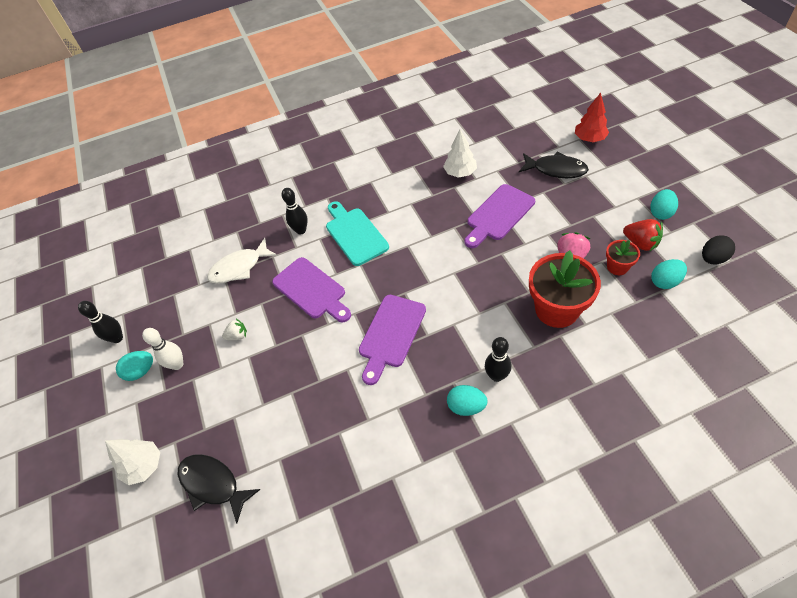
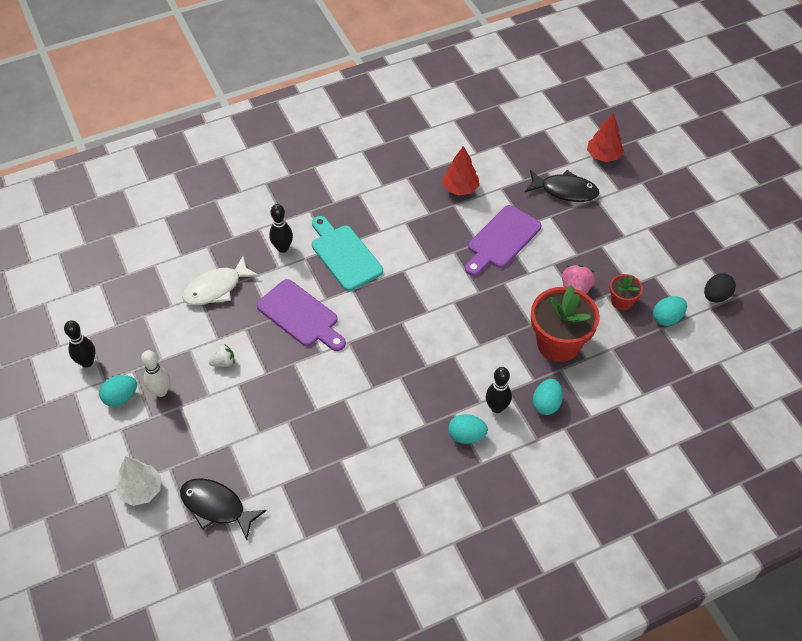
camera: 10 degrees left, 0 degrees up
purple cutting board [359,295,426,385] -> none
white tree [443,129,477,178] -> red tree [442,146,479,196]
red strawberry [623,219,663,251] -> none
turquoise egg [650,189,678,220] -> turquoise egg moved to [533,379,563,415]

